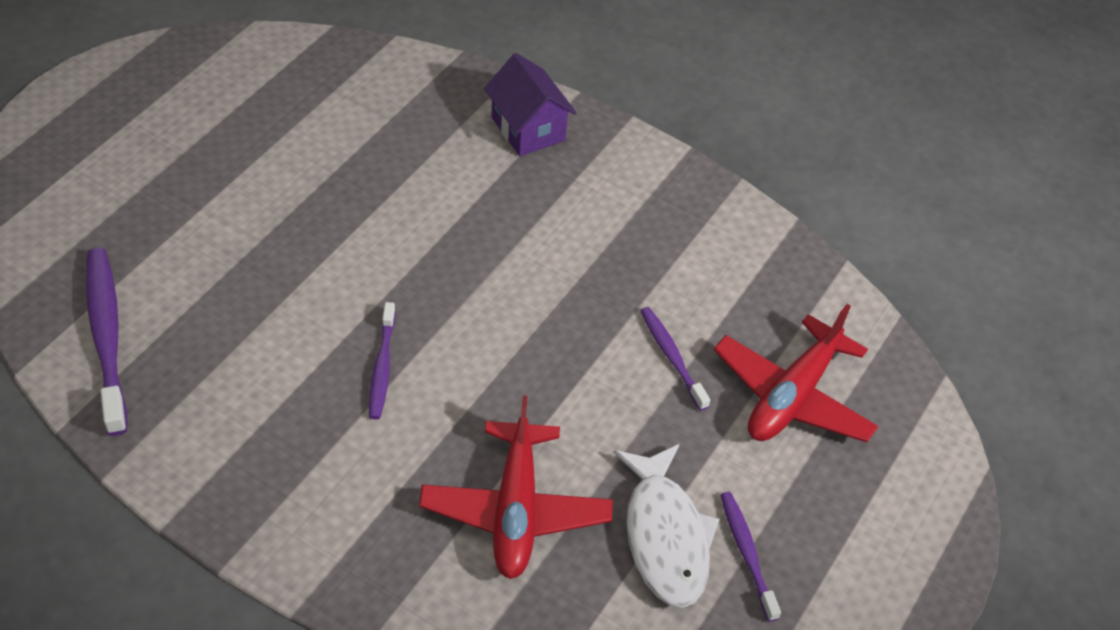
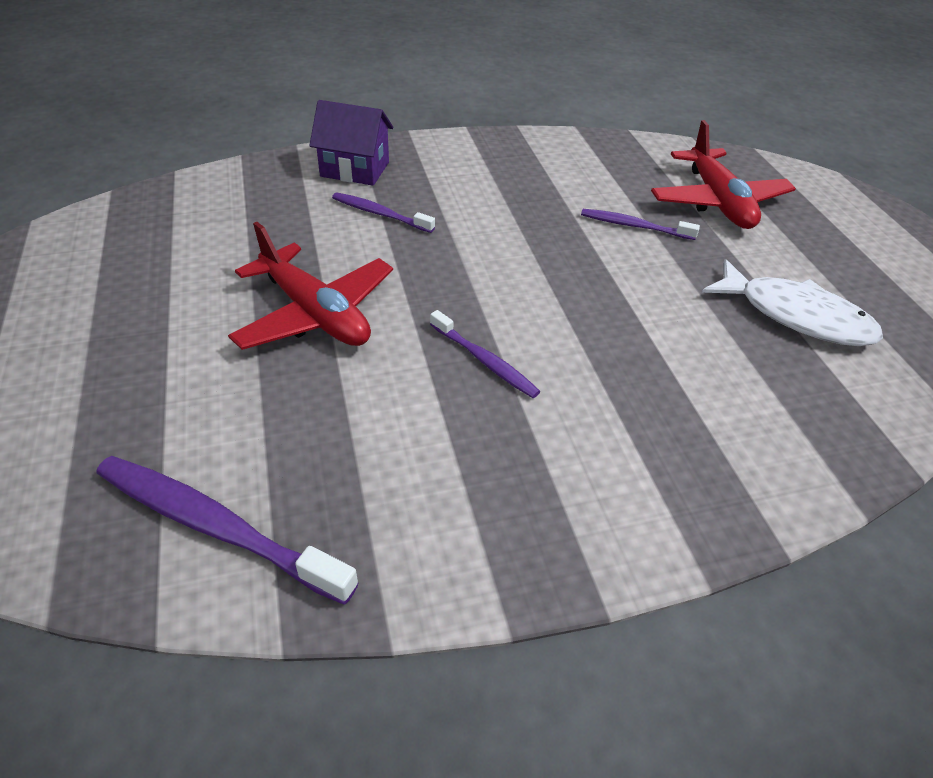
camera: 45 degrees left, 5 degrees down
red plane [419,395,613,579] -> red plane moved to [228,222,393,350]
purple toothbrush [720,492,781,622] -> purple toothbrush moved to [332,192,435,233]

